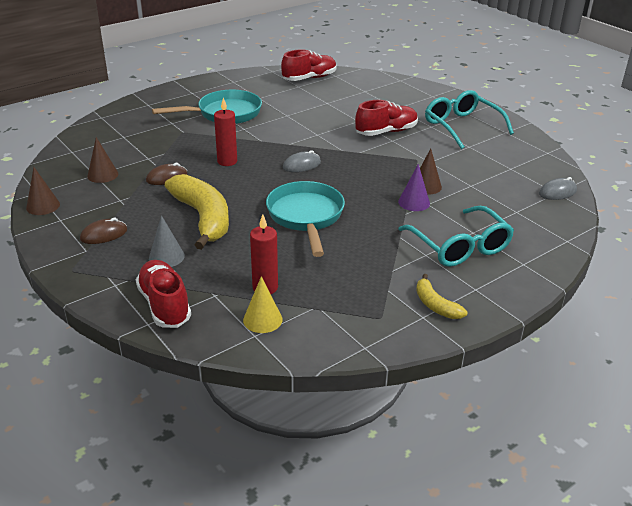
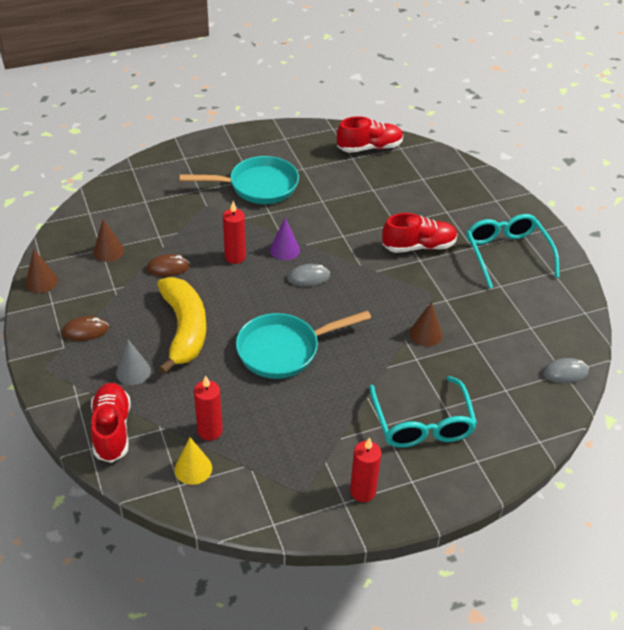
camera: 15 degrees right, 10 degrees up
turquoise pan [266,181,345,257] -> turquoise pan turned 120 degrees counterclockwise [236,311,371,379]
purple cone [398,164,430,211] -> purple cone moved to [270,217,300,260]
yellow banana [416,274,467,319] -> red candle [350,437,381,502]

